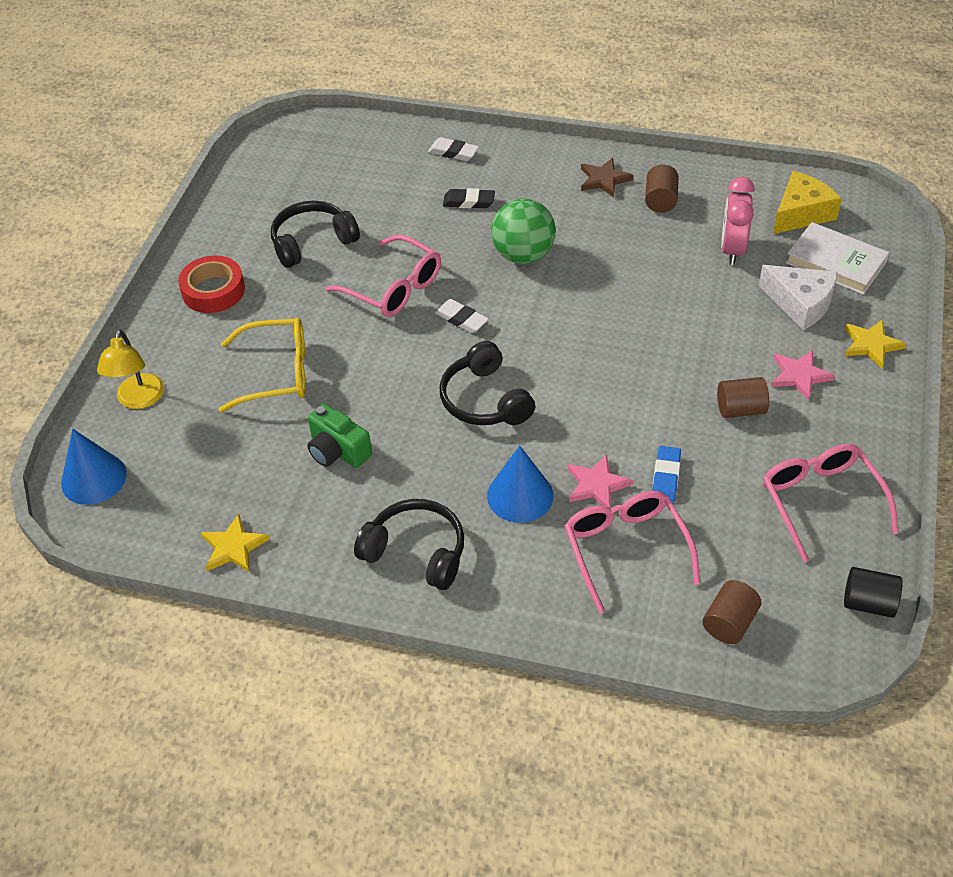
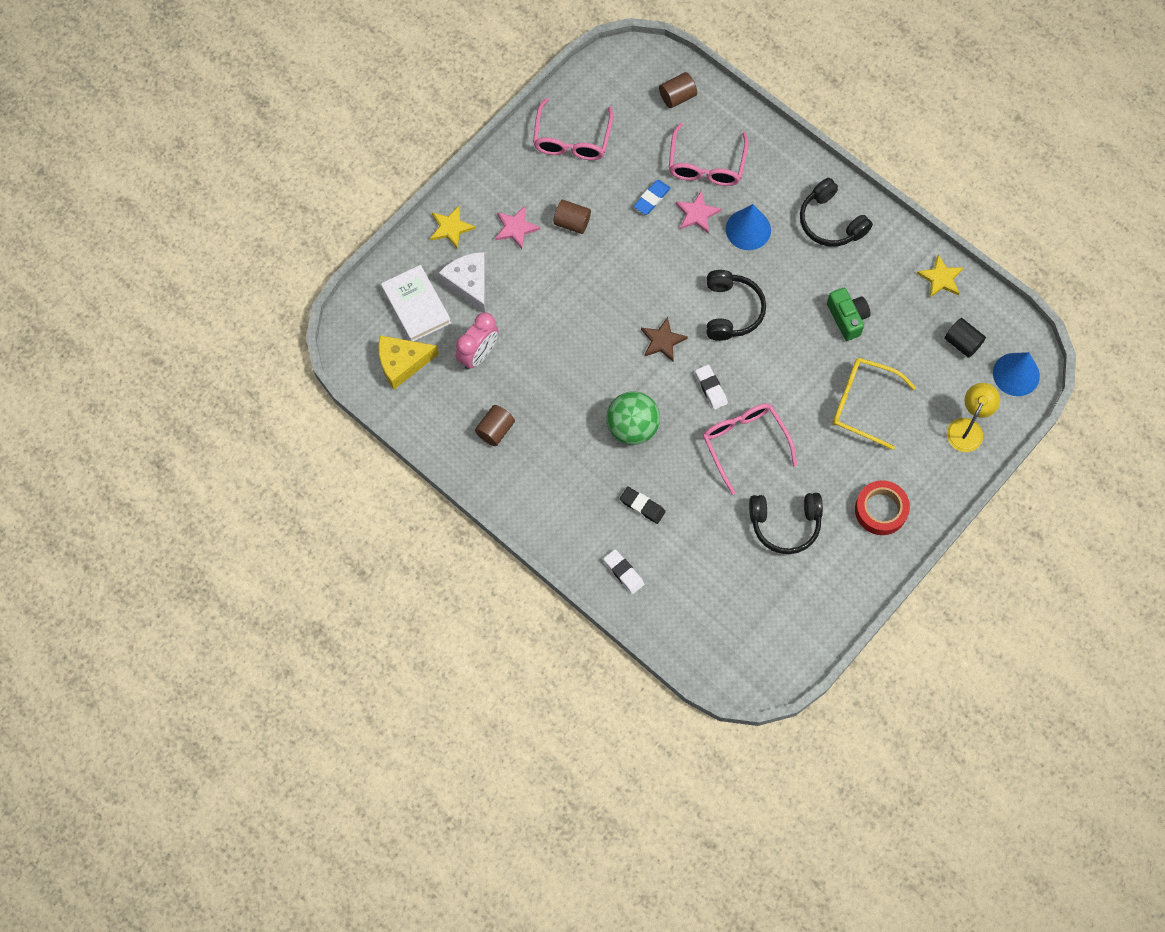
camera: 155 degrees left, 20 degrees up
brown star [581,158,634,198] -> brown star moved to [641,317,688,362]
black cylinder [844,567,903,618] -> black cylinder moved to [944,318,986,358]

